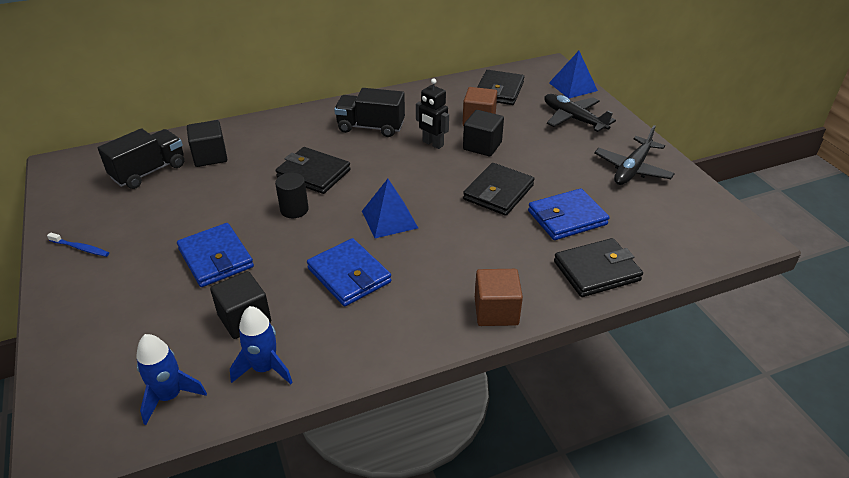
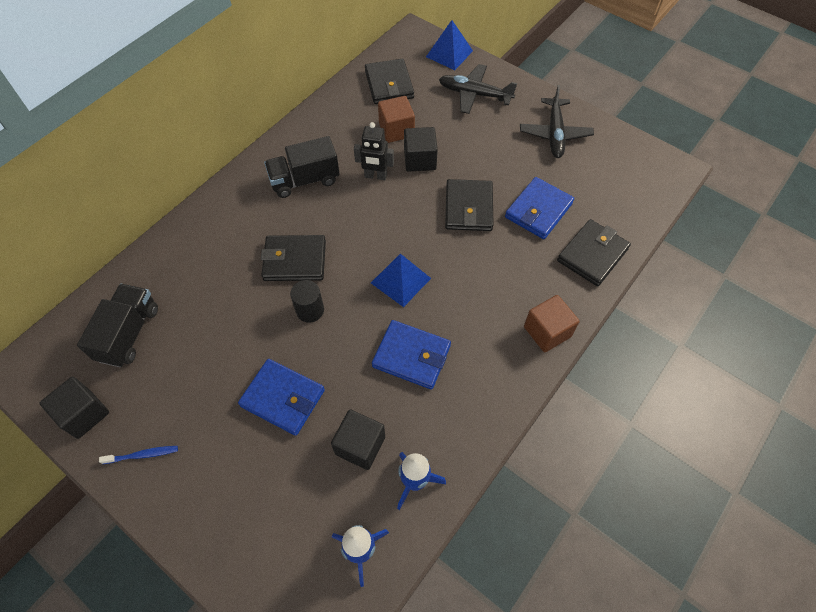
camera: 30 degrees left, 20 degrees up
black cube [187,120,227,167] -> black cube moved to [39,377,109,439]

